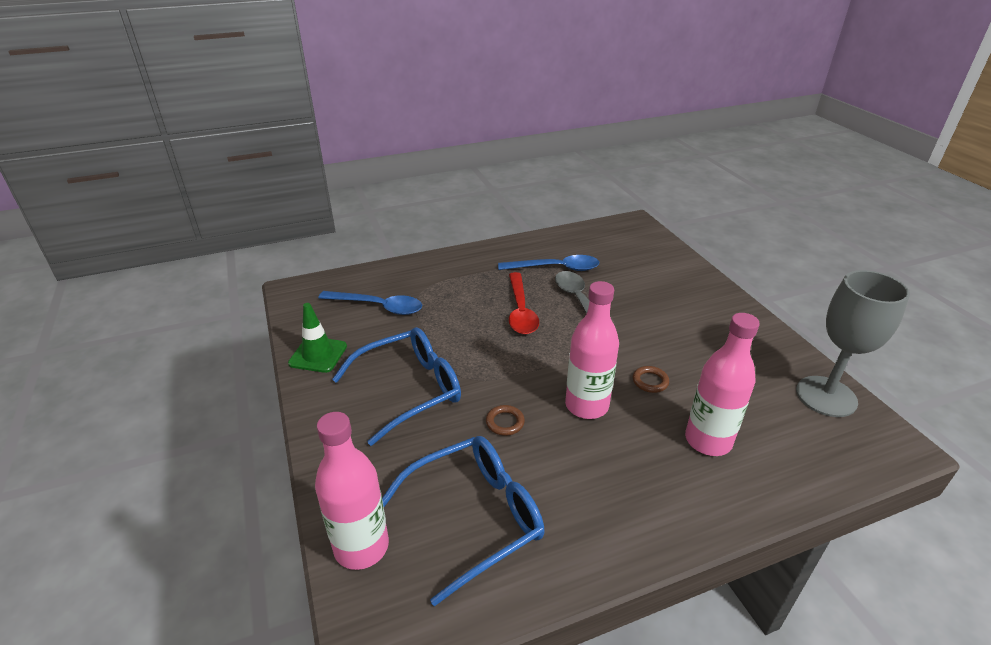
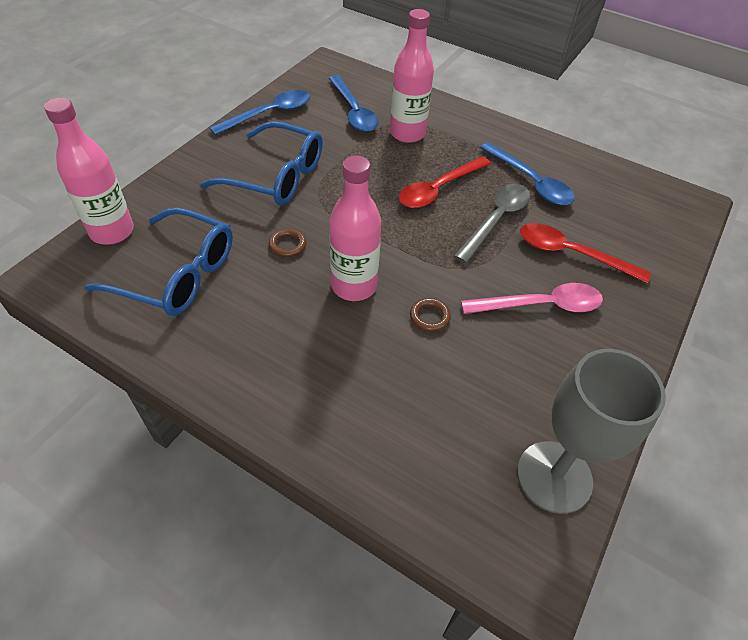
camera: 50 degrees right, 15 degrees up
green traffic cone [288,303,347,373] -> blue spoon [210,90,310,135]
pink bottle [685,313,760,456] -> pink bottle moved to [390,9,434,143]
none -> pink spoon [461,283,603,314]
none -> red spoon [520,223,651,283]

